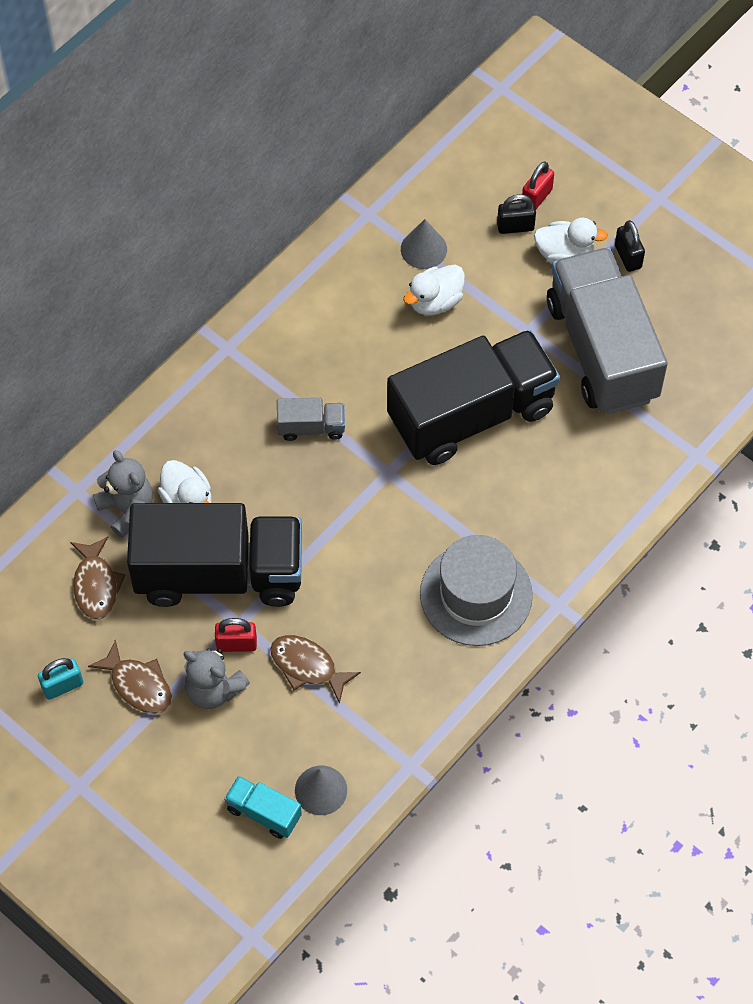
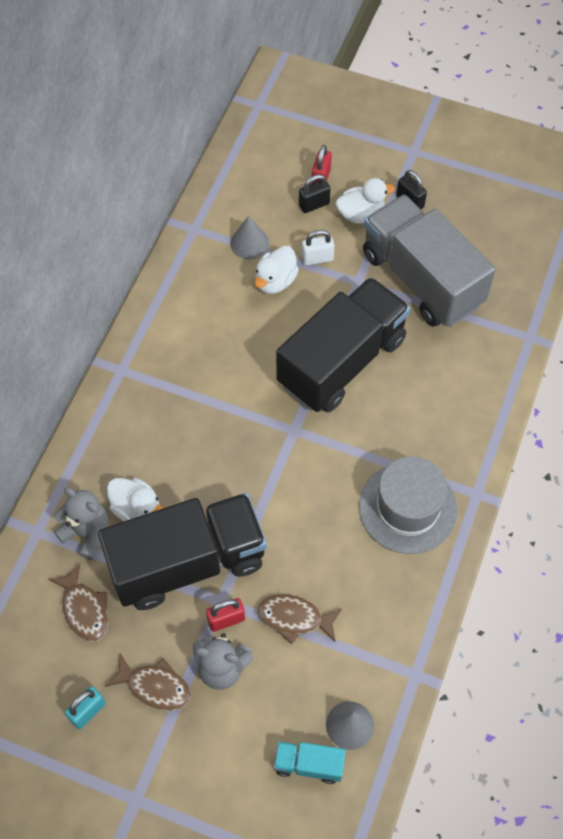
camera: 20 degrees left, 0 degrees up
grey truck [277,398,345,441] -> none
none -> white padlock [302,230,334,265]

